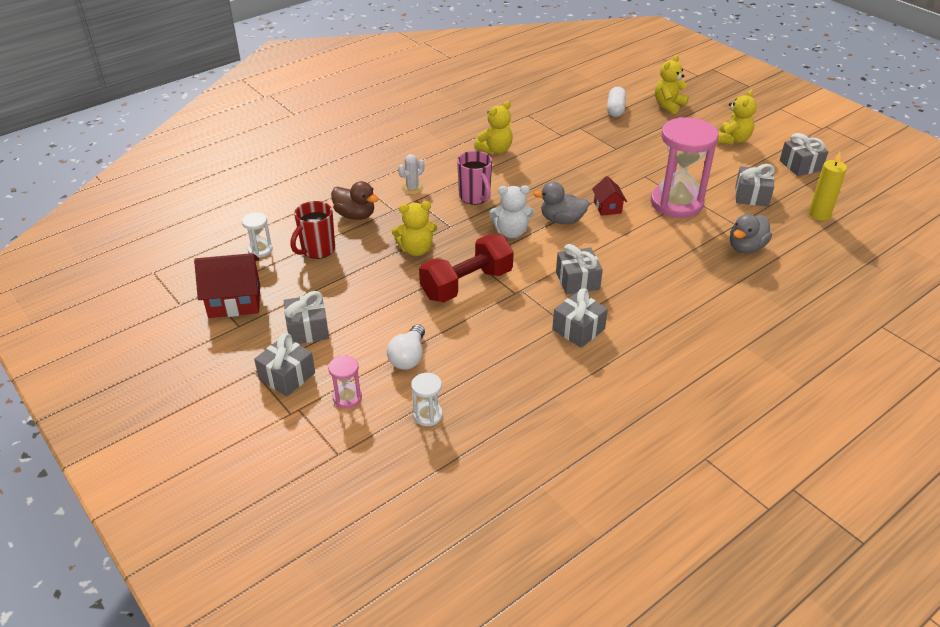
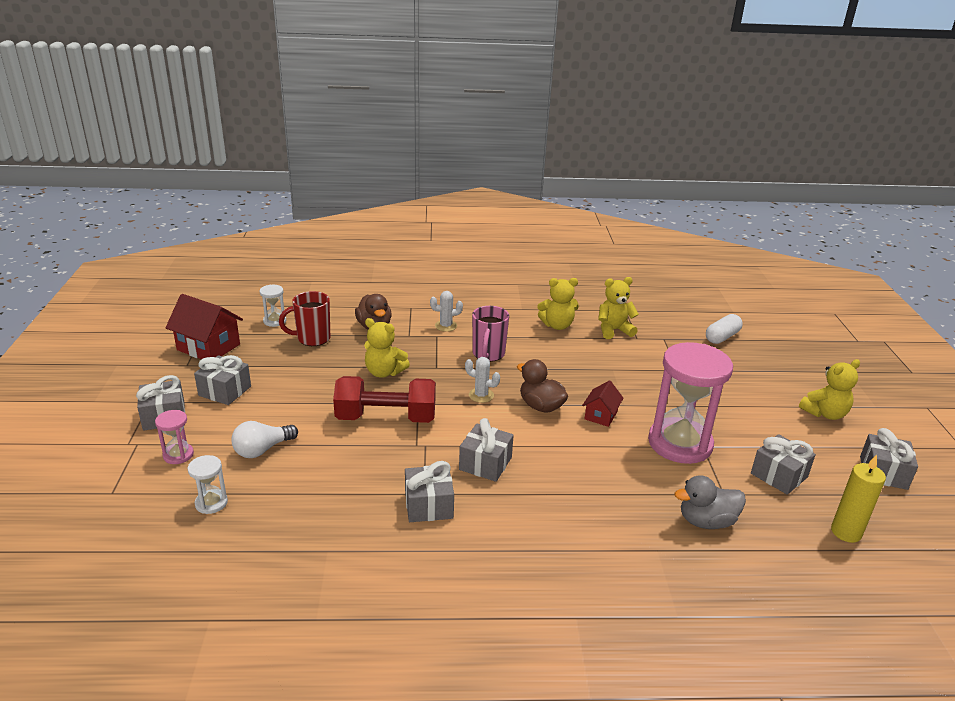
camera: 35 degrees right, 10 degrees down
white teddy bear [489,185,534,238] -> white cactus [465,357,500,403]
grey duck [533,182,590,224] -> brown duck [517,359,568,413]
yellow teddy bear [655,55,689,114] -> yellow teddy bear moved to [598,277,639,339]

